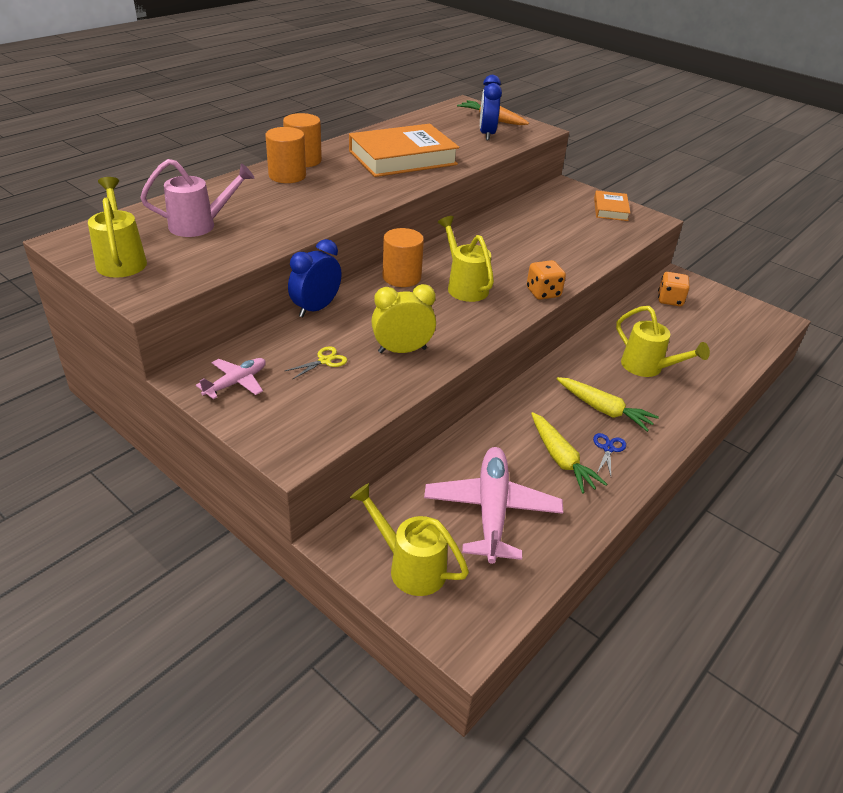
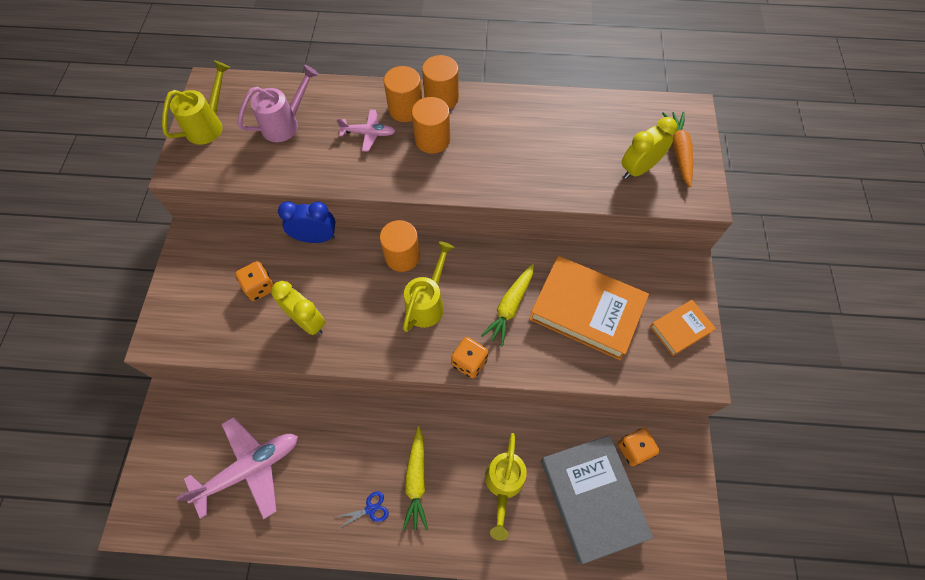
camera: 55 degrees right, 25 degrees up
pink watering can [140,159,255,237] -> pink watering can turned 75 degrees counterclockwise [238,65,319,142]
pink plane [196,358,266,399] -> pink plane moved to [336,110,395,152]
yellow scissors [285,346,347,380] -> orange dice [235,261,274,301]
orange book [349,124,459,177] -> orange book moved to [529,256,649,360]
yellow watering can [350,483,469,596] -> none
blue clock [480,75,502,140] -> yellow clock [622,117,677,179]
yellow carrot [531,412,607,494] -> yellow carrot moved to [481,264,534,347]
none -> orange cylinder [412,97,450,154]
none -> grey book [541,435,653,564]

